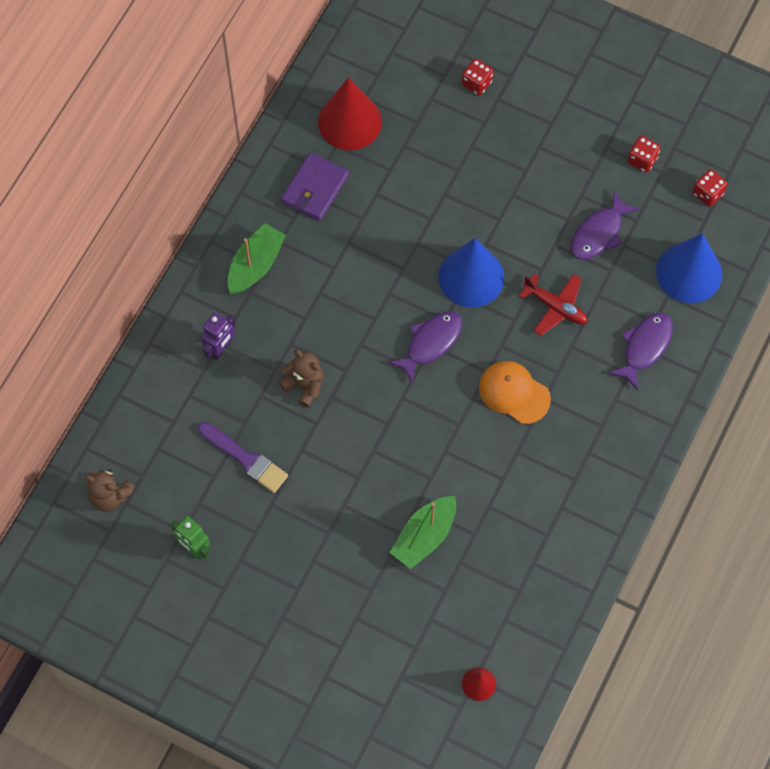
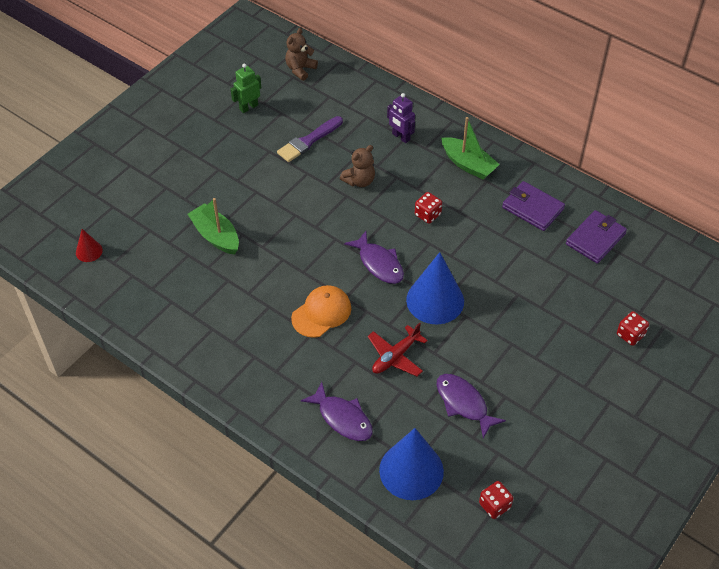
camera: 100 degrees right, 15 degrees down
red cone [318,77,382,150] -> purple wallet [566,210,627,264]
red dice [627,136,661,173] -> red dice moved to [415,192,442,224]

